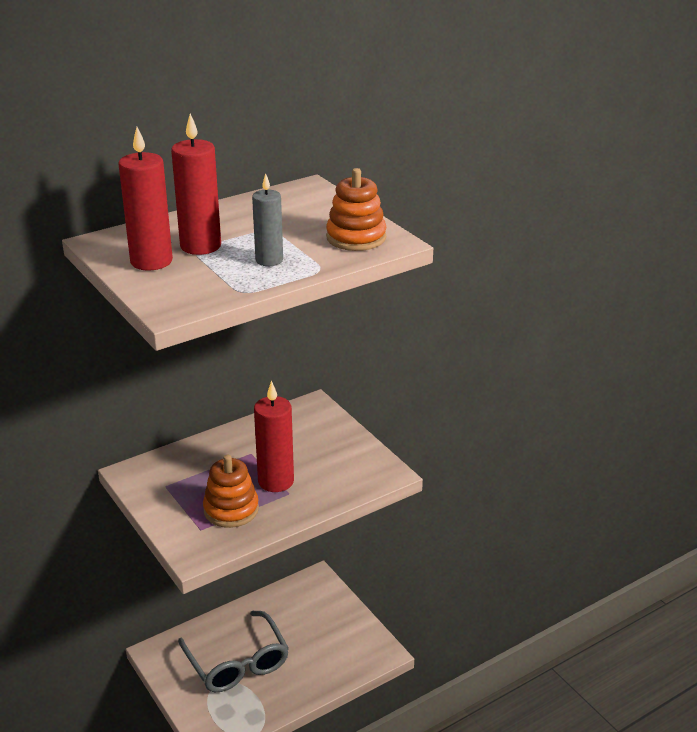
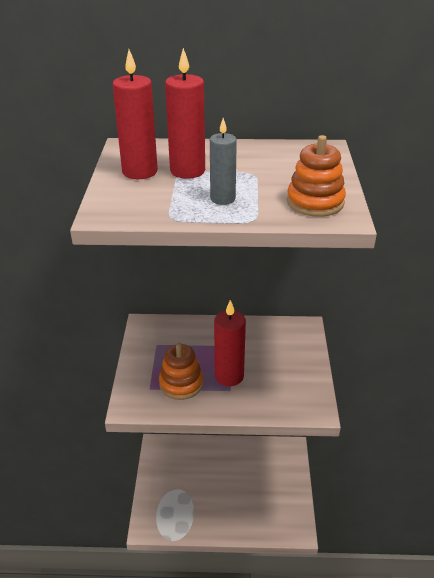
camera: 35 degrees right, 5 degrees up
grey glasses [178,611,289,692] -> none

